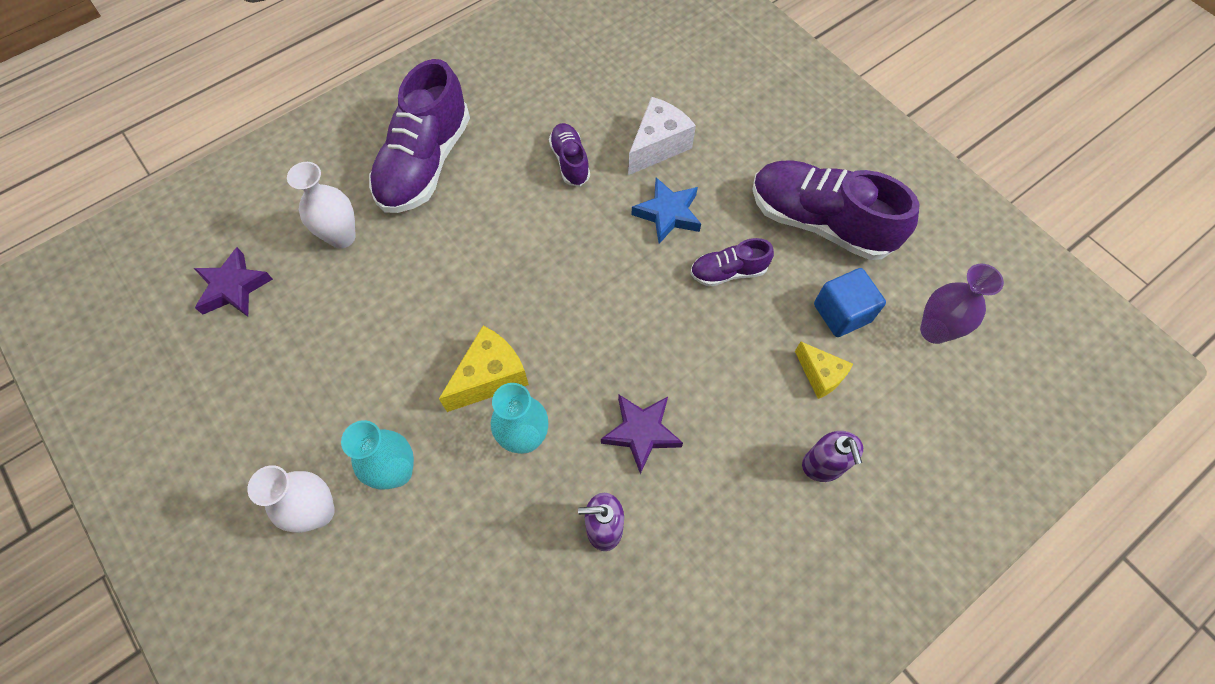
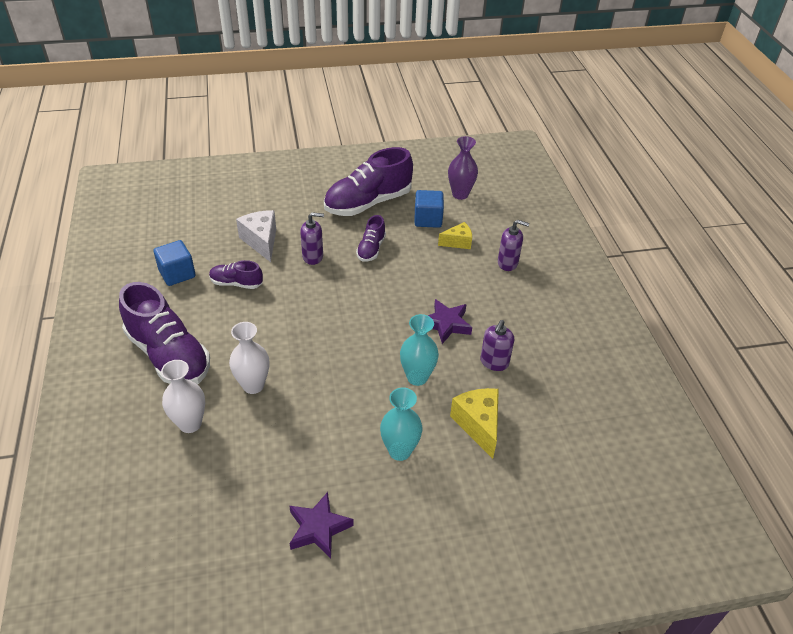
camera: 65 degrees left, 20 degrees down
purple star [194,247,273,317] -> purple star moved to [289,492,354,558]
white vase [247,465,335,533] -> white vase moved to [229,322,269,394]
yellow cheese [439,326,529,412] -> yellow cheese moved to [450,388,499,459]
blue star [631,177,701,244] -> purple soap dispenser [300,212,324,265]
none -> blue cube [154,240,196,286]

